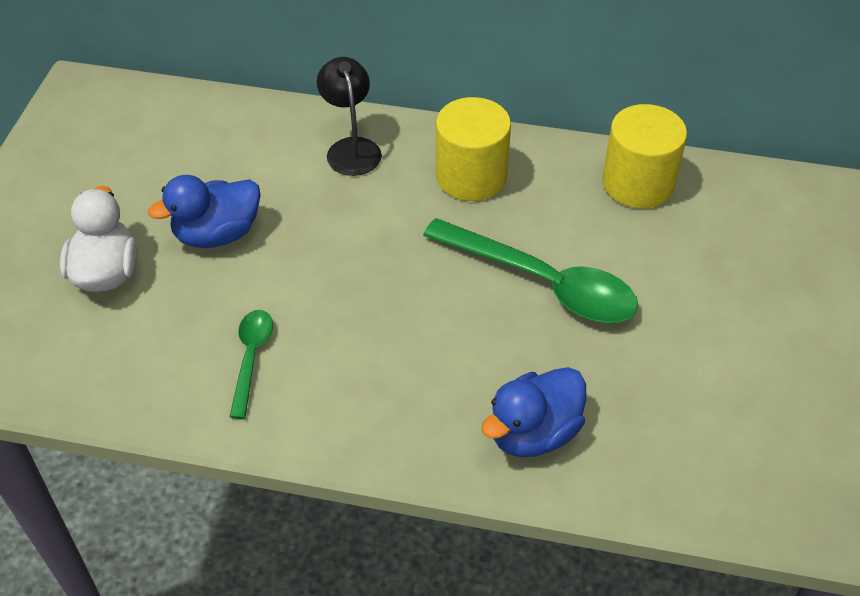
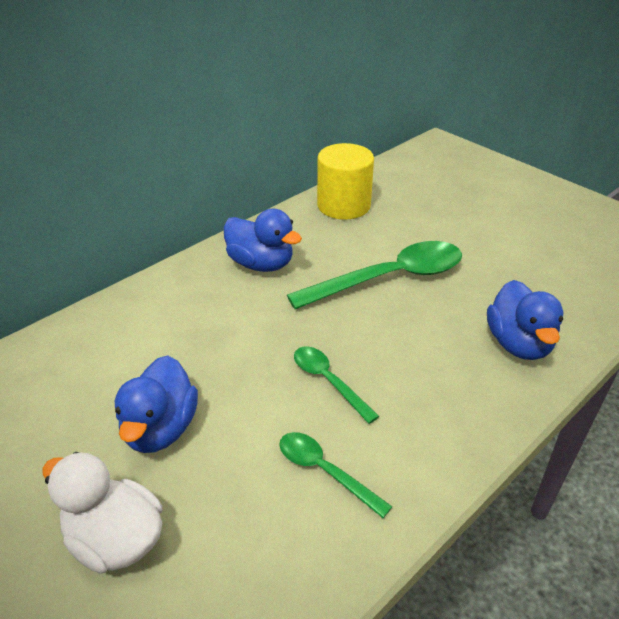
camera: 55 degrees left, 10 degrees down
black lamp [317,57,382,176] -> none
yellow cylinder [436,97,511,201] -> blue duck [224,209,302,272]
none -> green spoon [294,346,379,424]

